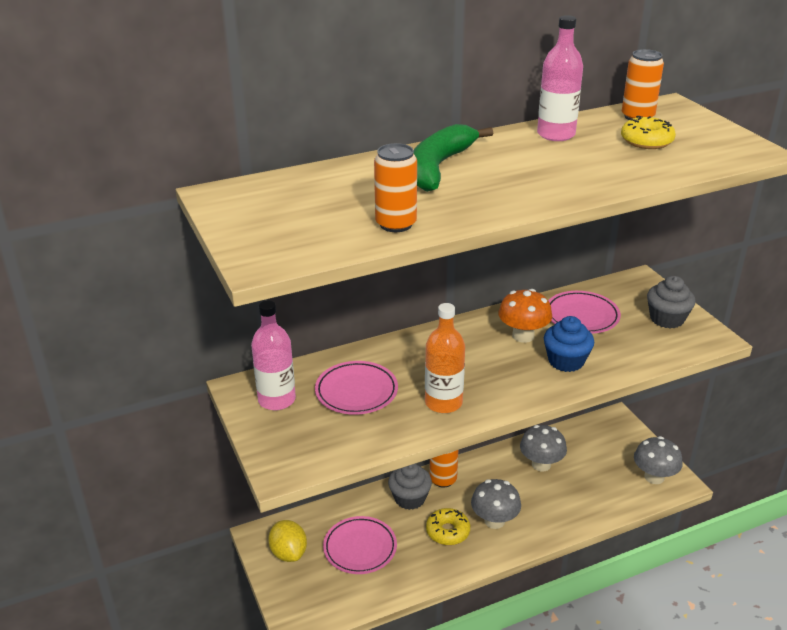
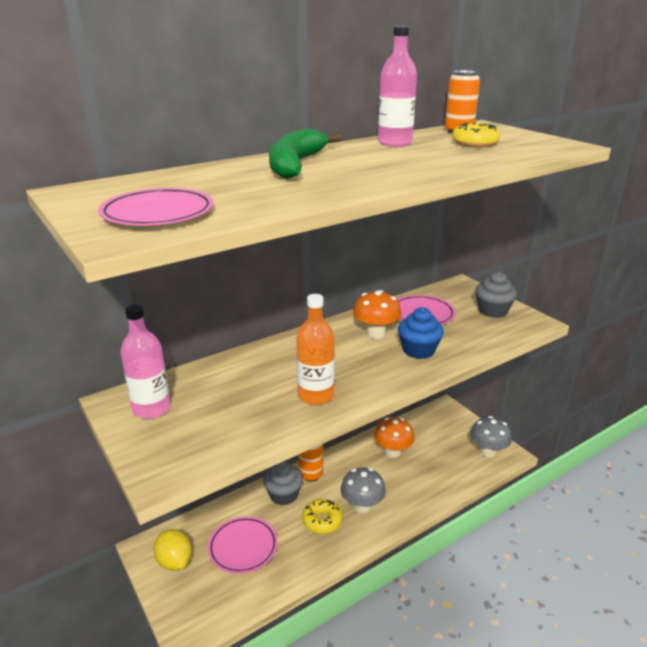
camera: 10 degrees left, 5 degrees down
pink plate [315,361,398,415] -> pink plate moved to [98,188,213,226]
orange can [374,143,417,232] -> none
grey mushroom [520,425,567,471] -> orange mushroom [374,417,414,458]

